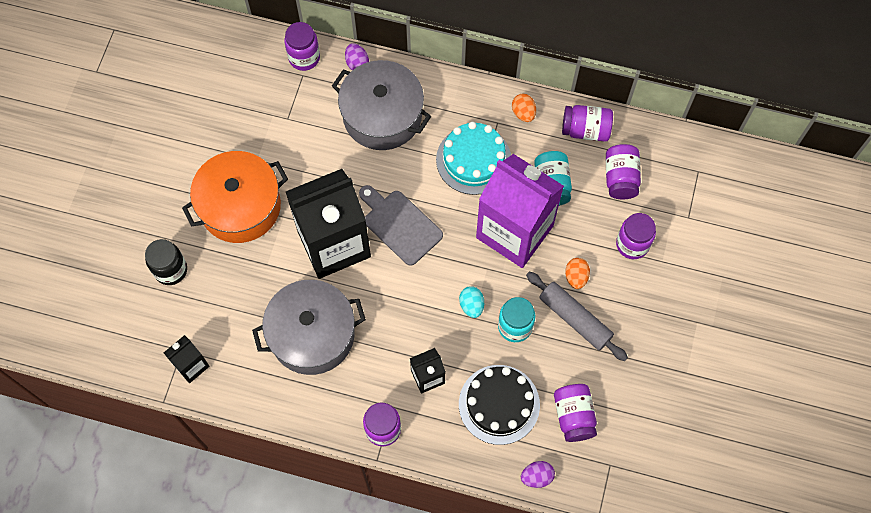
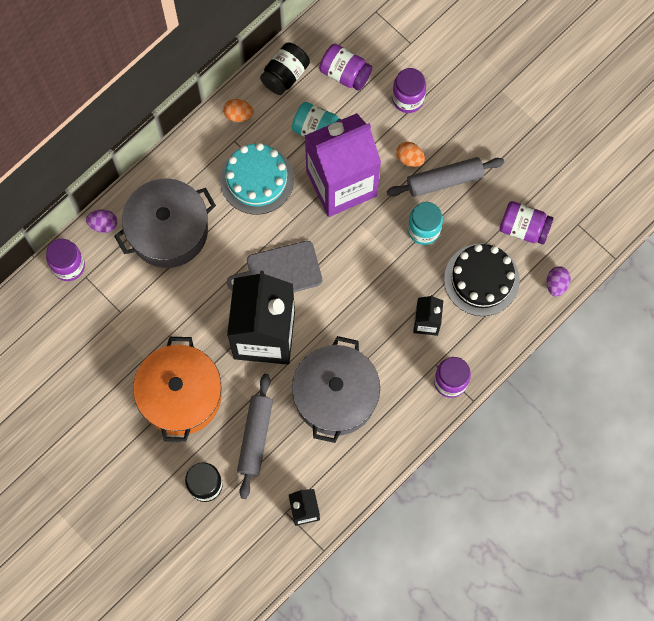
camera: 60 degrees left, 5 degrees up
turquoise egg [459,286,484,318] -> none
purple jar [562,105,613,142] -> black jar [260,43,310,95]
none -> grey rolling pin [237,374,273,499]

